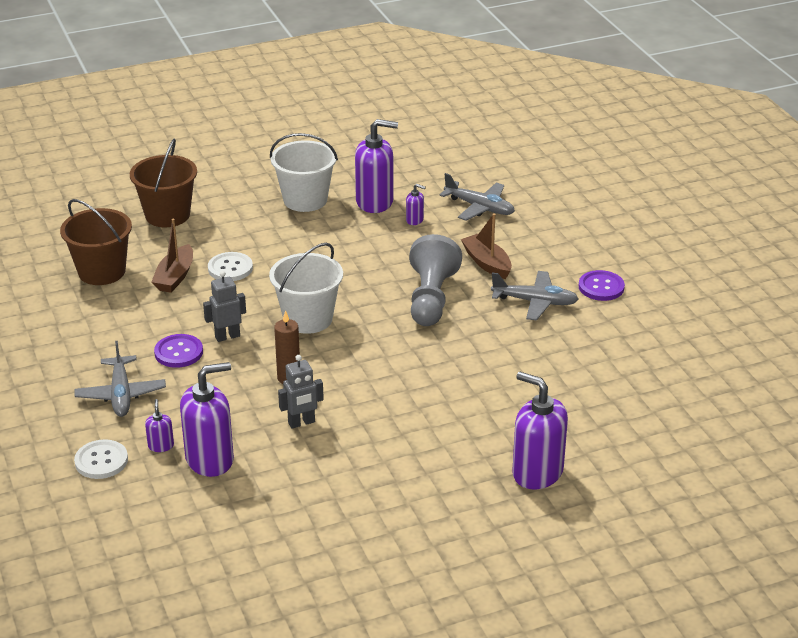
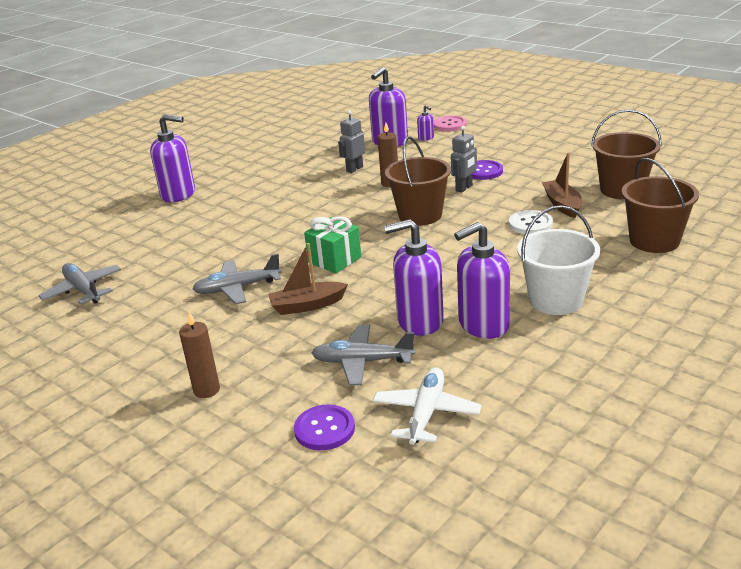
camera: 155 degrees right, 5 degrees down
grey plane [74,341,166,417] -> grey plane moved to [38,263,121,304]
white button [74,439,128,479] -> pink button [434,115,467,132]
white bucket [269,243,343,334] -> brown bucket [385,136,451,226]
purple soap dispenser [406,184,426,225] -> purple soap dispenser [384,219,444,336], size x2.23
grey pawn [409,234,462,326] -> green gift [304,216,361,273]
brown boat [461,213,512,279] -> brown boat turned 135 degrees clockwise [268,243,348,315]
purple button [579,270,625,301] -> purple button moved to [294,405,355,450]
none -> brown candle [179,312,220,398]
none -> white plane [373,367,482,445]

